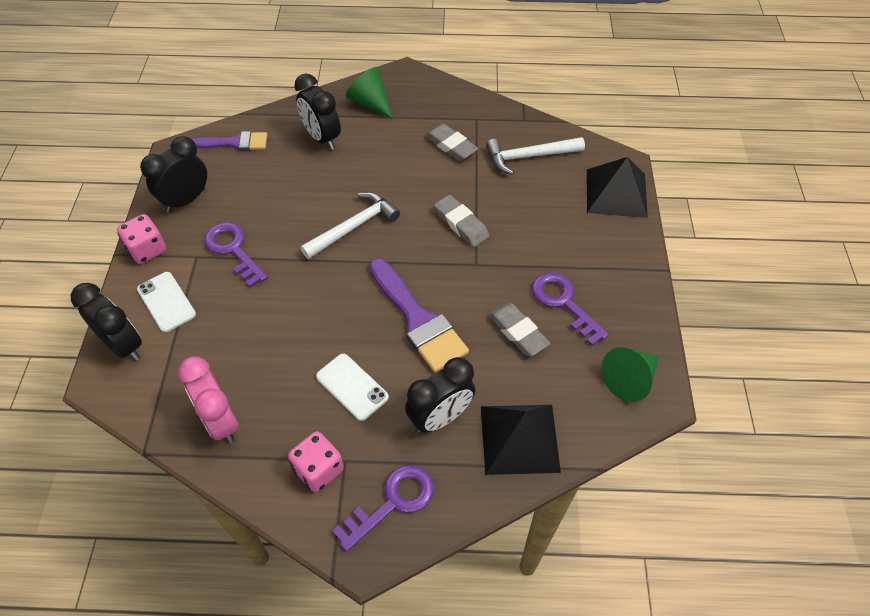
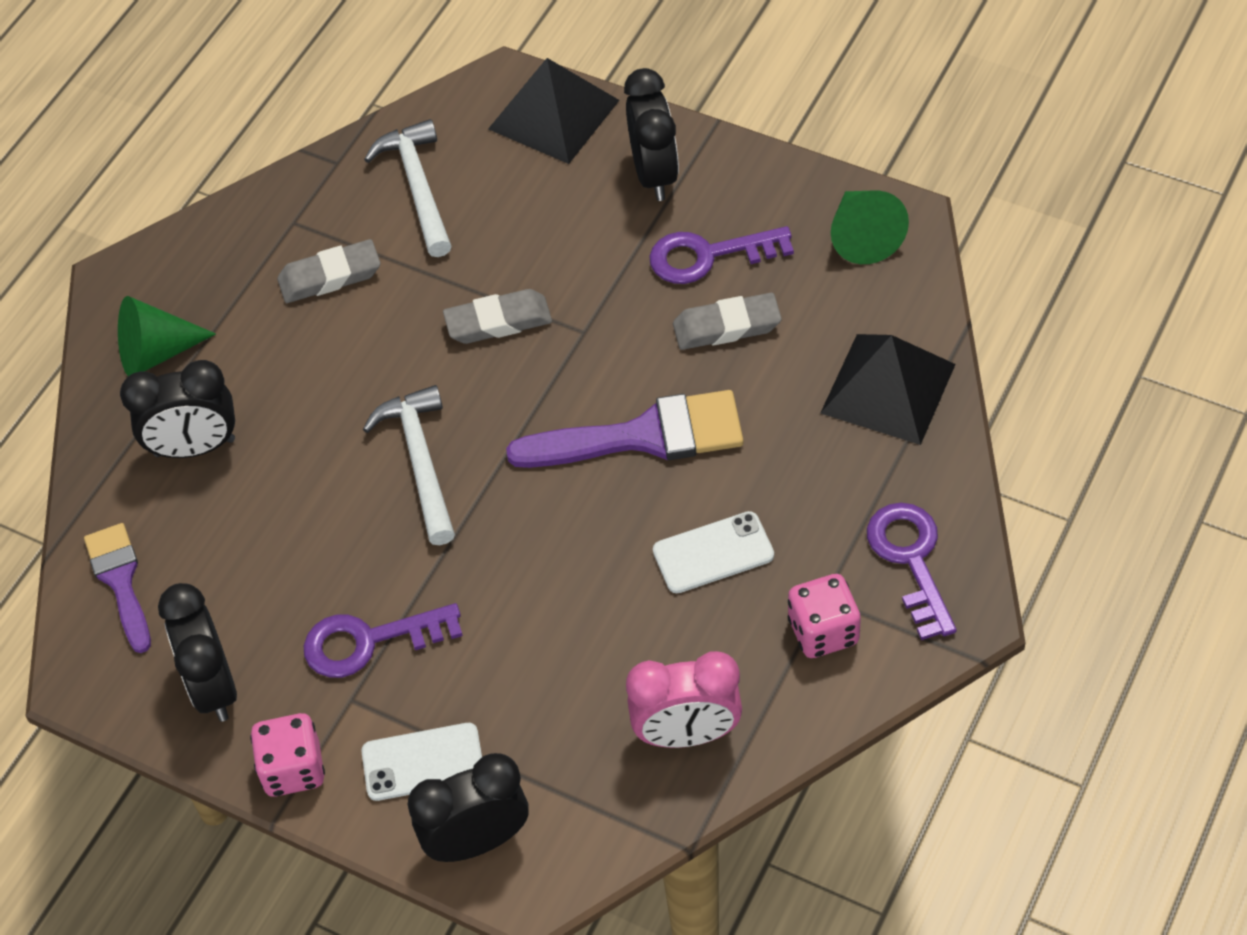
camera: 60 degrees left, 0 degrees up
purple brush [192,131,268,151] -> purple brush turned 45 degrees counterclockwise [84,523,151,653]
black clock [405,357,475,433] -> black clock moved to [624,68,679,201]
white hammer [486,137,585,175] -> white hammer turned 150 degrees clockwise [364,119,451,257]

